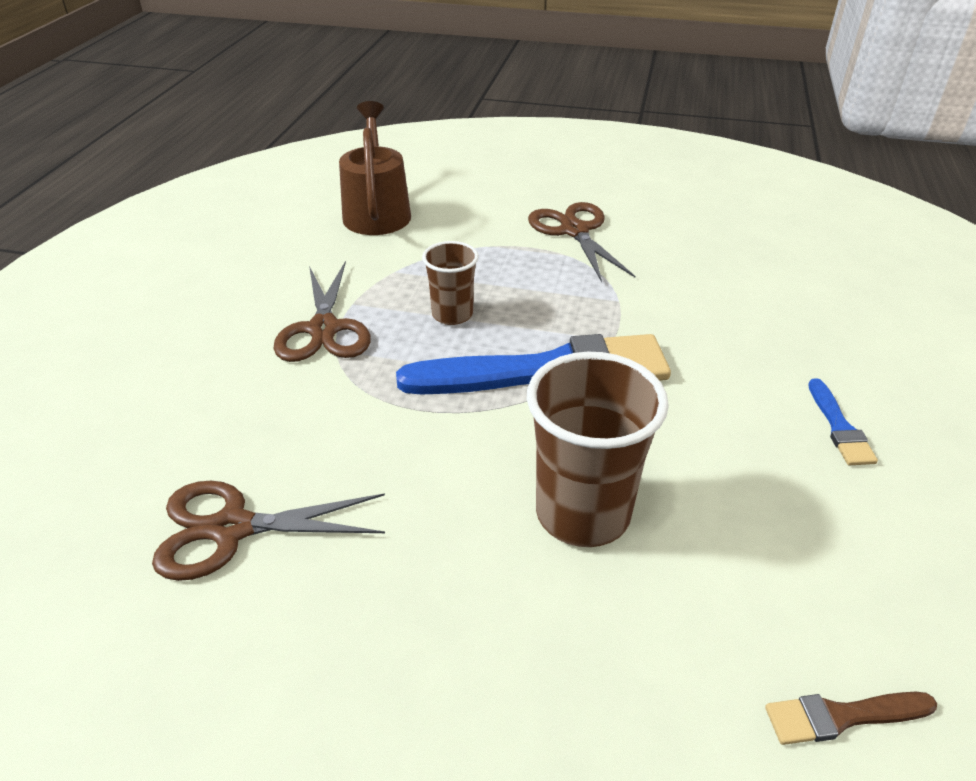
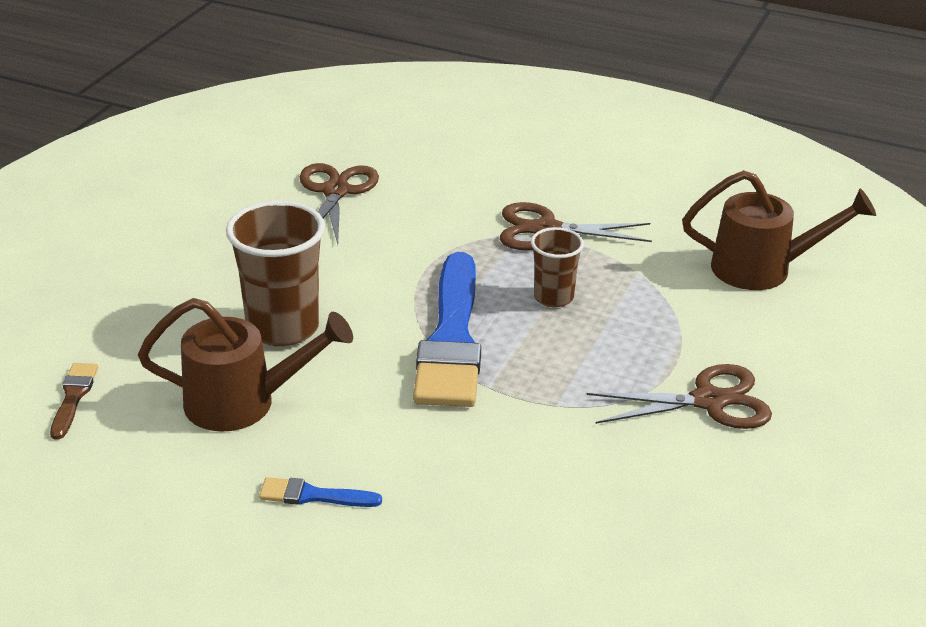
camera: 100 degrees right, 5 degrees down
none -> brown watering can [138,298,353,432]

